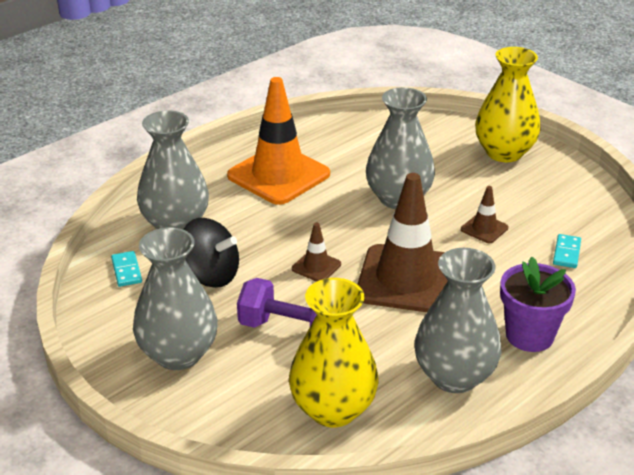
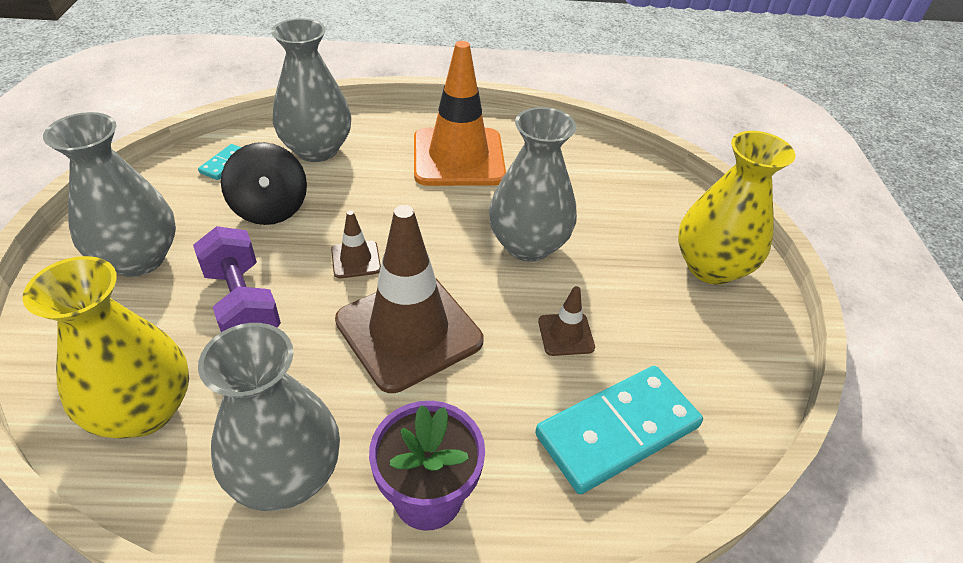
camera: 40 degrees right, 10 degrees up
turquoise domino [553,234,581,268] -> turquoise domino [535,366,703,494], size x2.24

